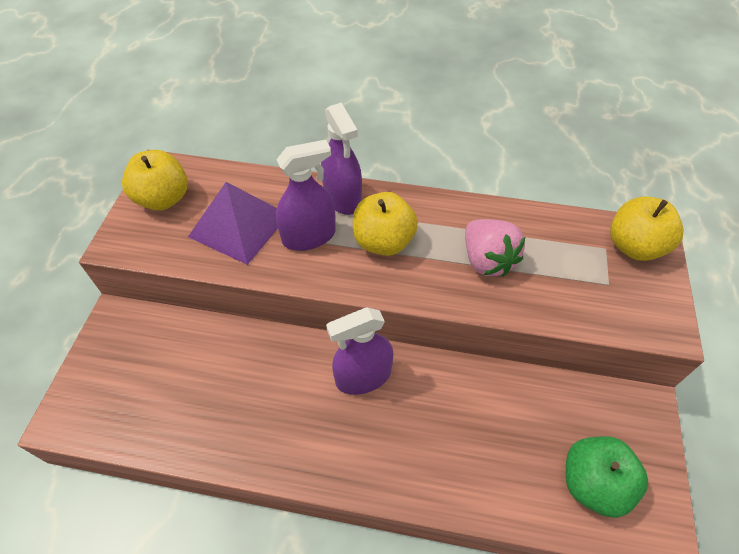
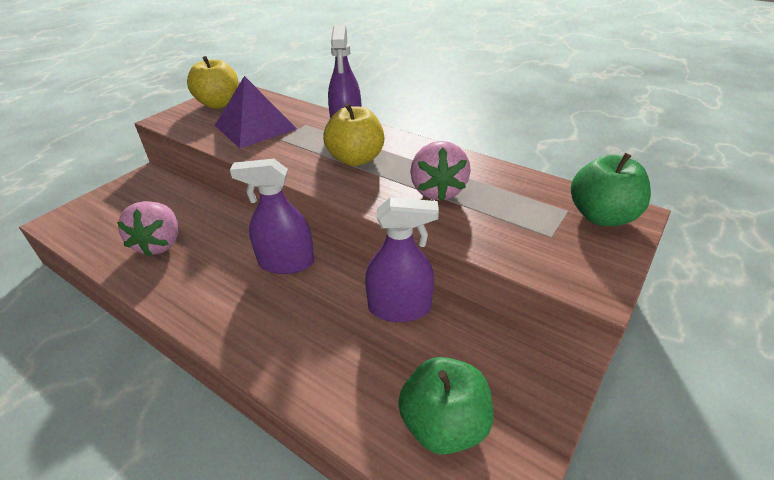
camera: 25 degrees right, 15 degrees down
purple spray bottle [276,140,336,251] -> purple spray bottle moved to [365,197,439,322]
yellow apple [610,196,683,261] -> green apple [571,153,651,226]
none -> pink strawberry [117,201,178,256]

